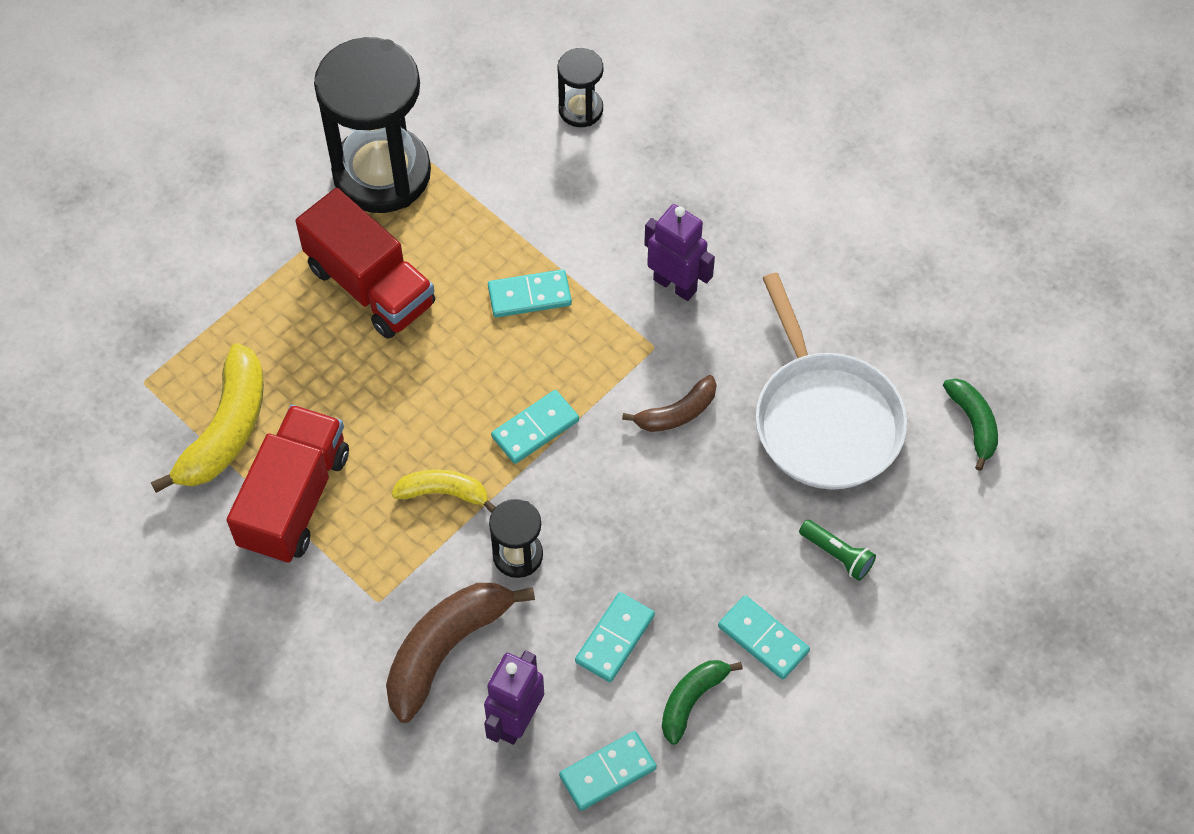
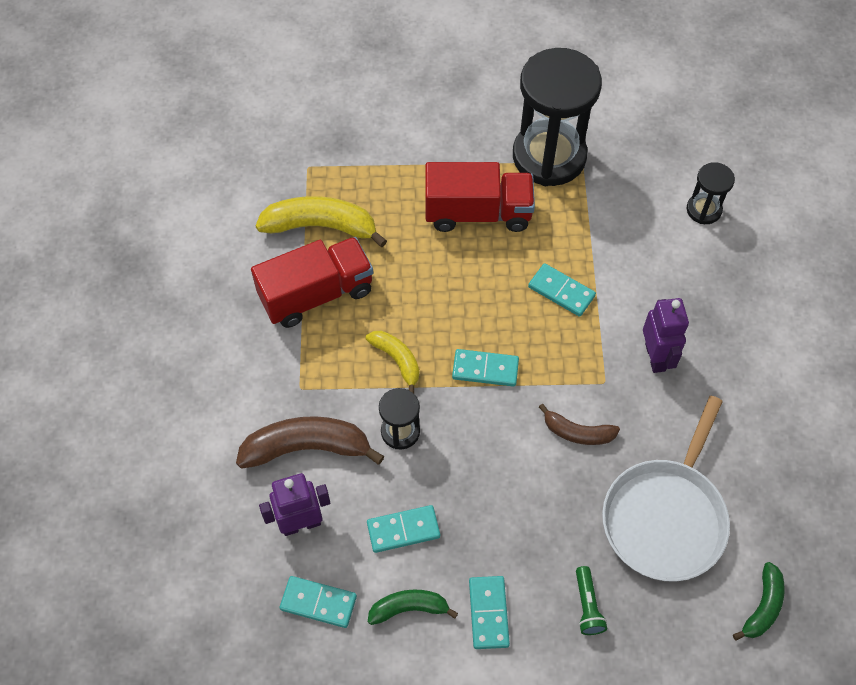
camera: 45 degrees right, 0 degrees up
yellow banana [151,343,264,493] -> yellow banana turned 150 degrees counterclockwise [255,196,387,247]
red truck [296,188,435,339] -> red truck turned 90 degrees counterclockwise [425,162,535,232]

